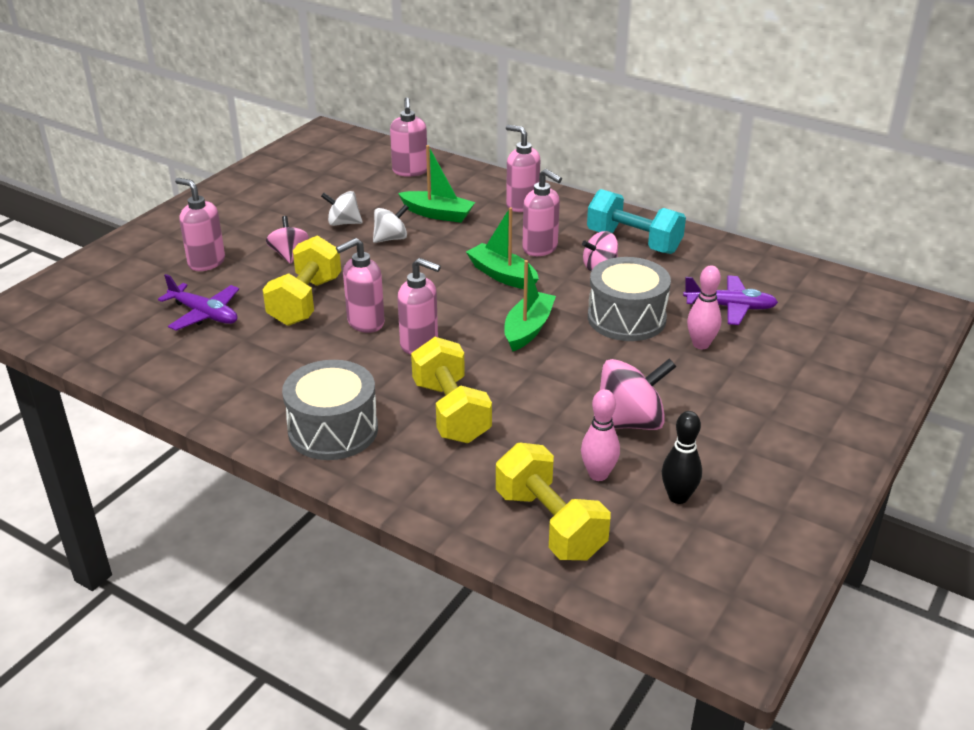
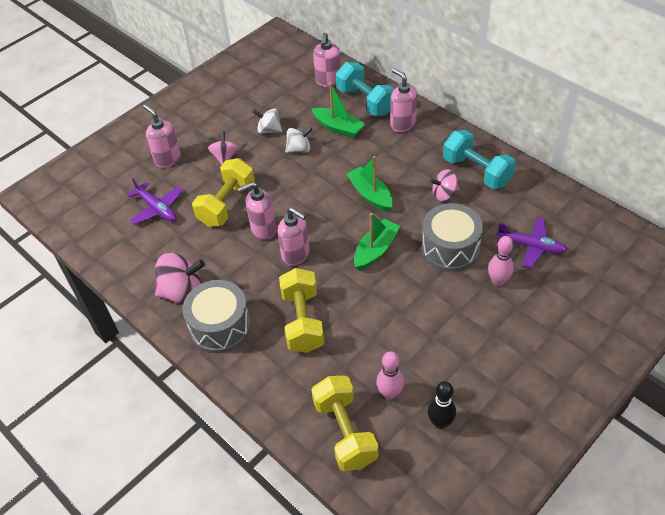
camera: 15 degrees right, 15 degrees up
pink soap dispenser [522,169,562,256] -> none
pink spinning top [593,358,676,430] -> pink spinning top moved to [155,253,205,305]
none -> turquoise dumbbell [336,62,395,116]

